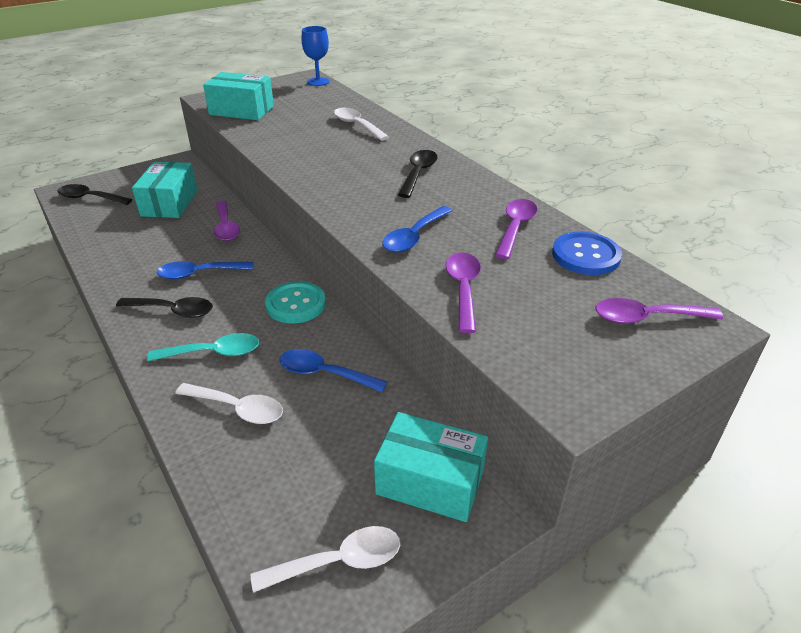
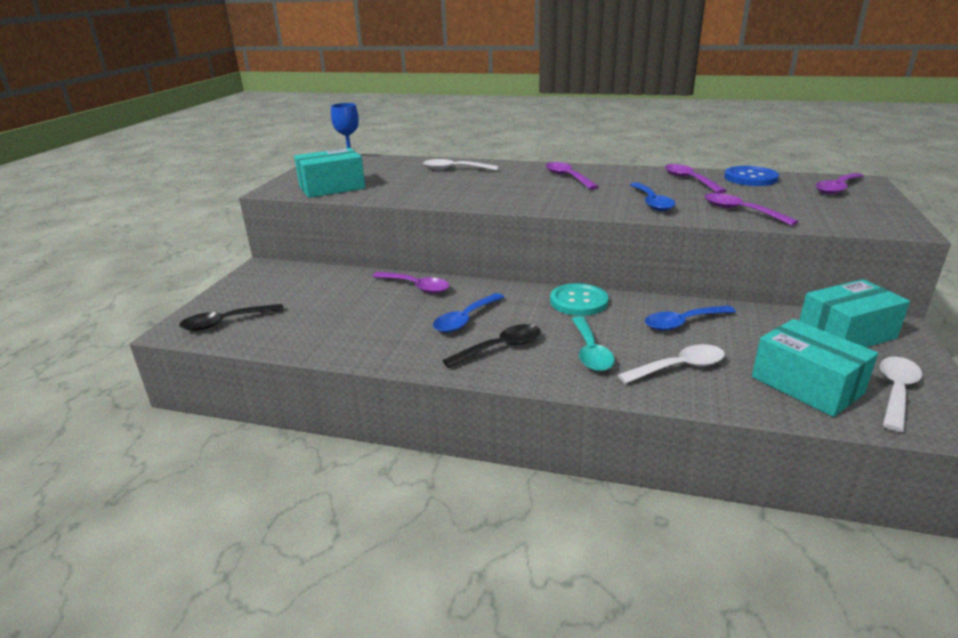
camera: 40 degrees left, 10 degrees down
turquoise box [132,162,198,218] -> turquoise box moved to [752,319,878,417]
turquoise spoon [147,333,259,361] -> turquoise spoon turned 135 degrees clockwise [572,316,615,371]
black spoon [398,150,438,198] -> purple spoon [546,162,599,190]

